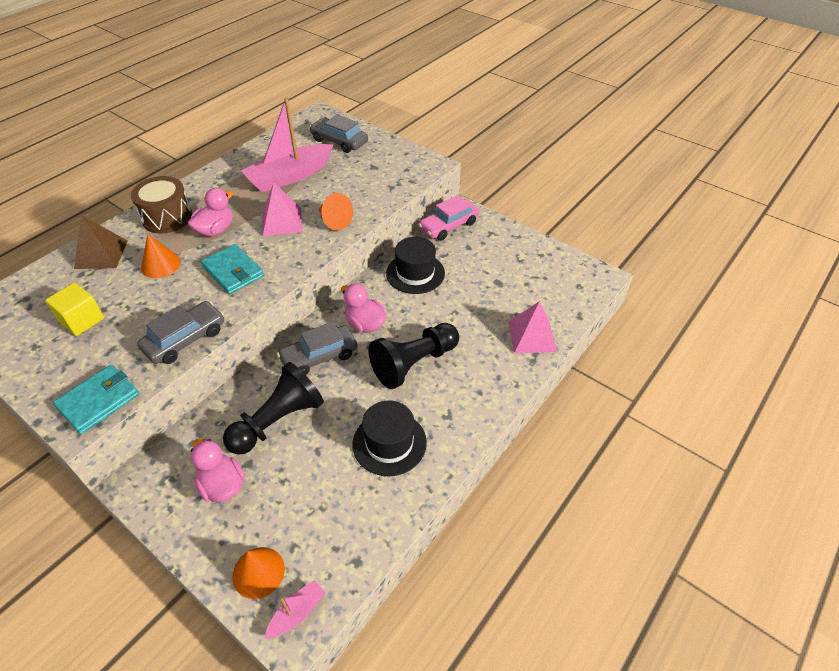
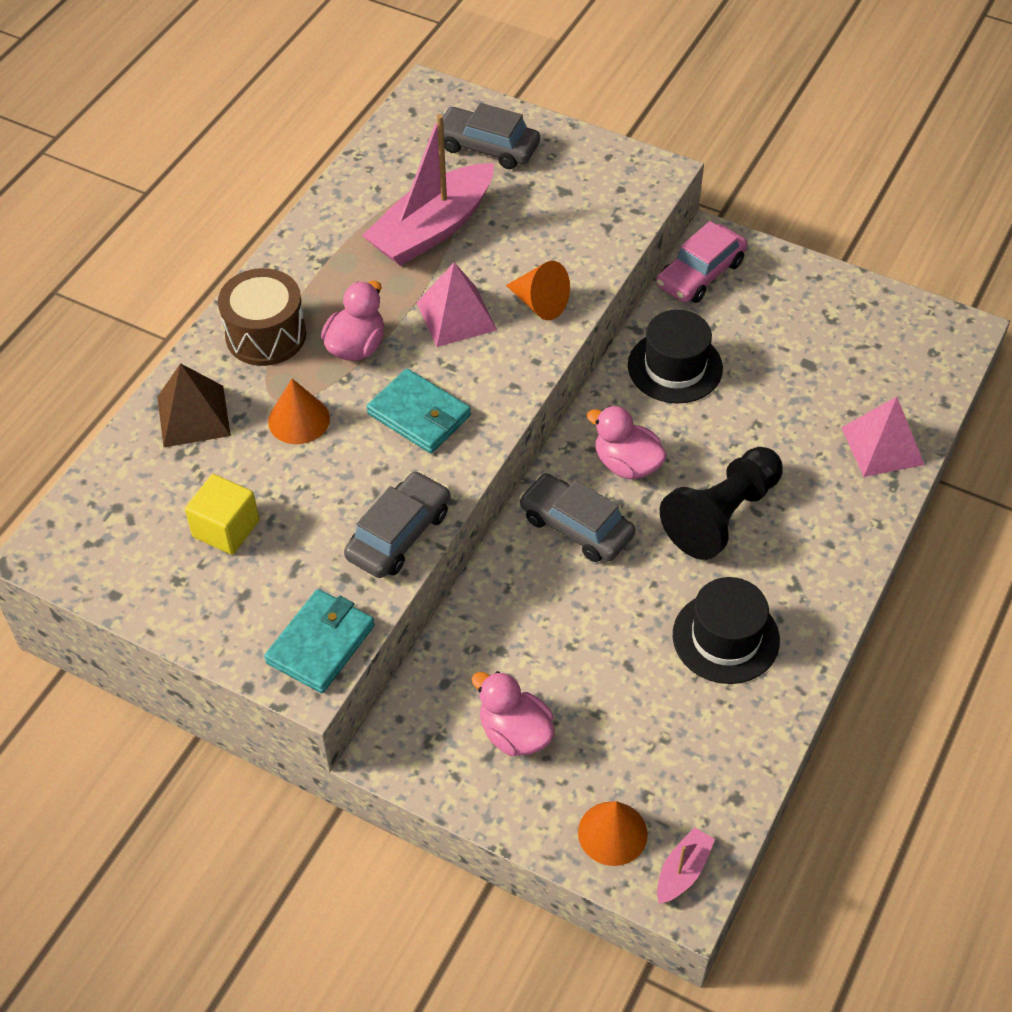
camera: 10 degrees left, 5 degrees up
black pawn [223,362,324,455] -> none
grey car [277,322,357,375] -> grey car turned 75 degrees clockwise [519,473,635,562]

